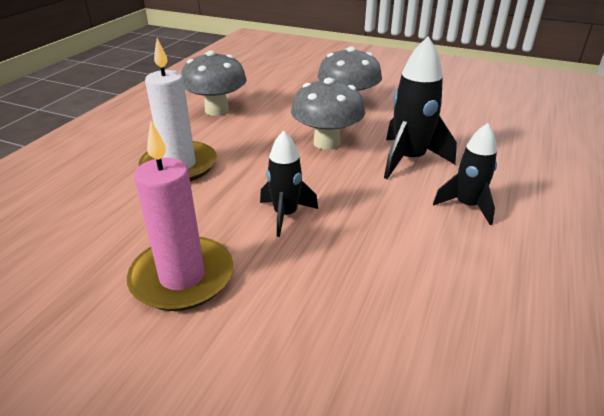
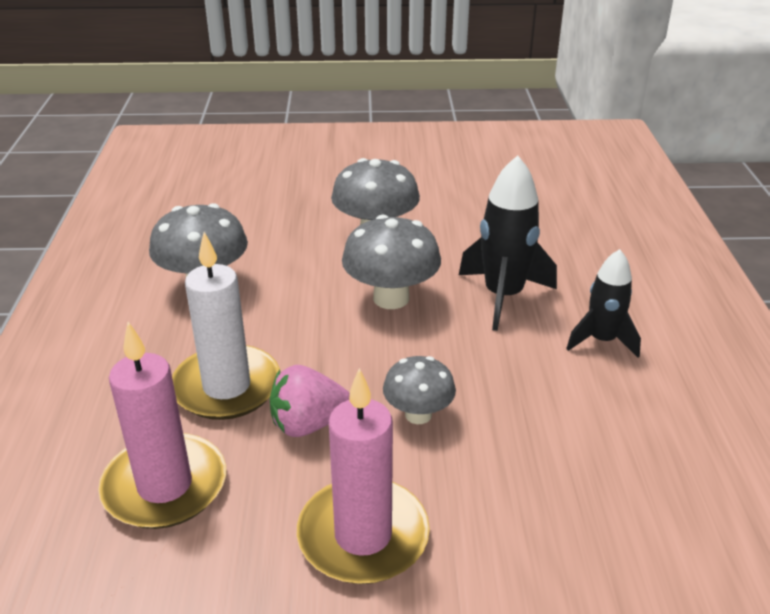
camera: 25 degrees left, 0 degrees up
black rocket [260,131,318,237] -> grey mushroom [383,356,456,424]
none -> pink candle [98,322,226,529]
none -> pink strawberry [270,365,350,437]

